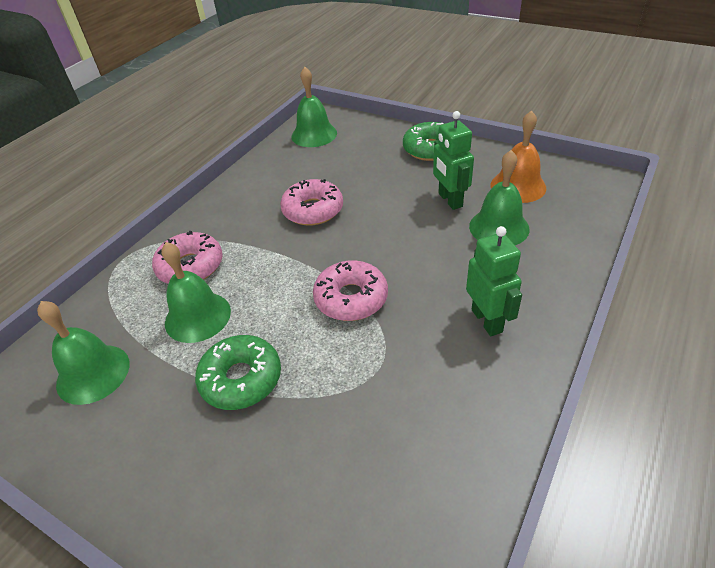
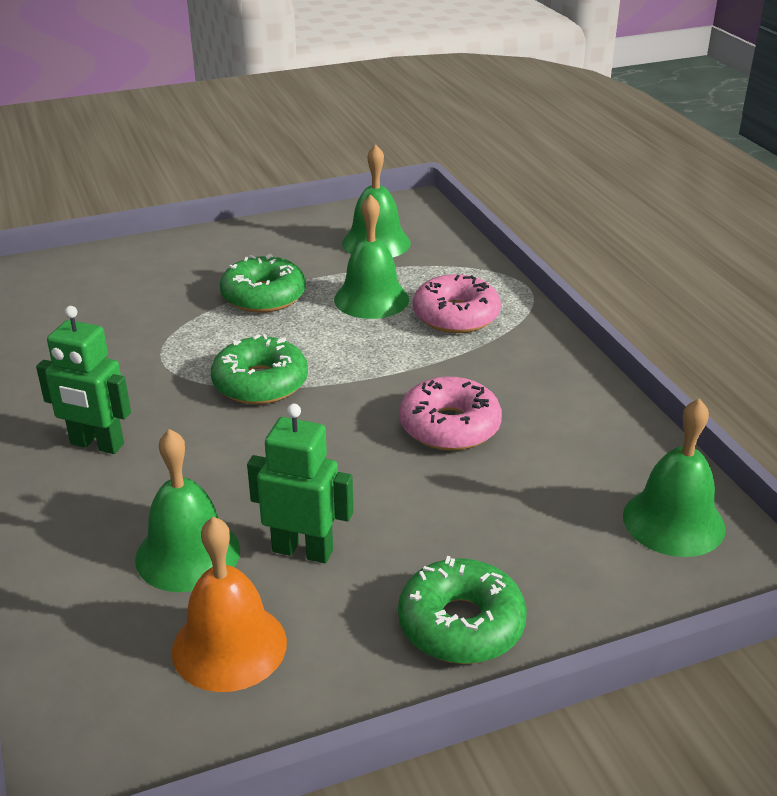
camera: 125 degrees right, 10 degrees down
pink donut [313,261,388,321] -> green donut [211,334,308,405]

